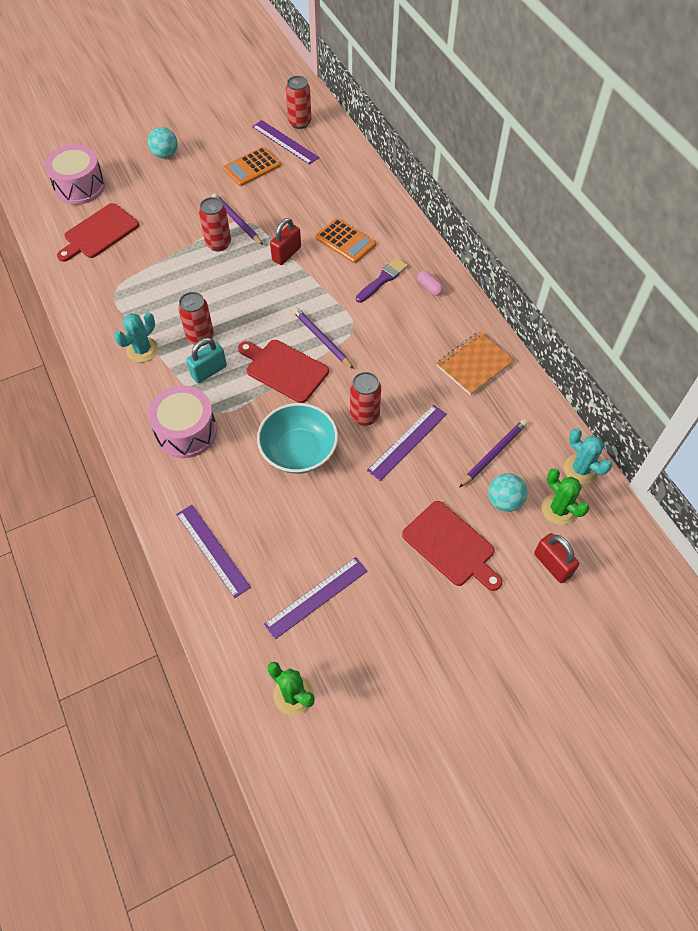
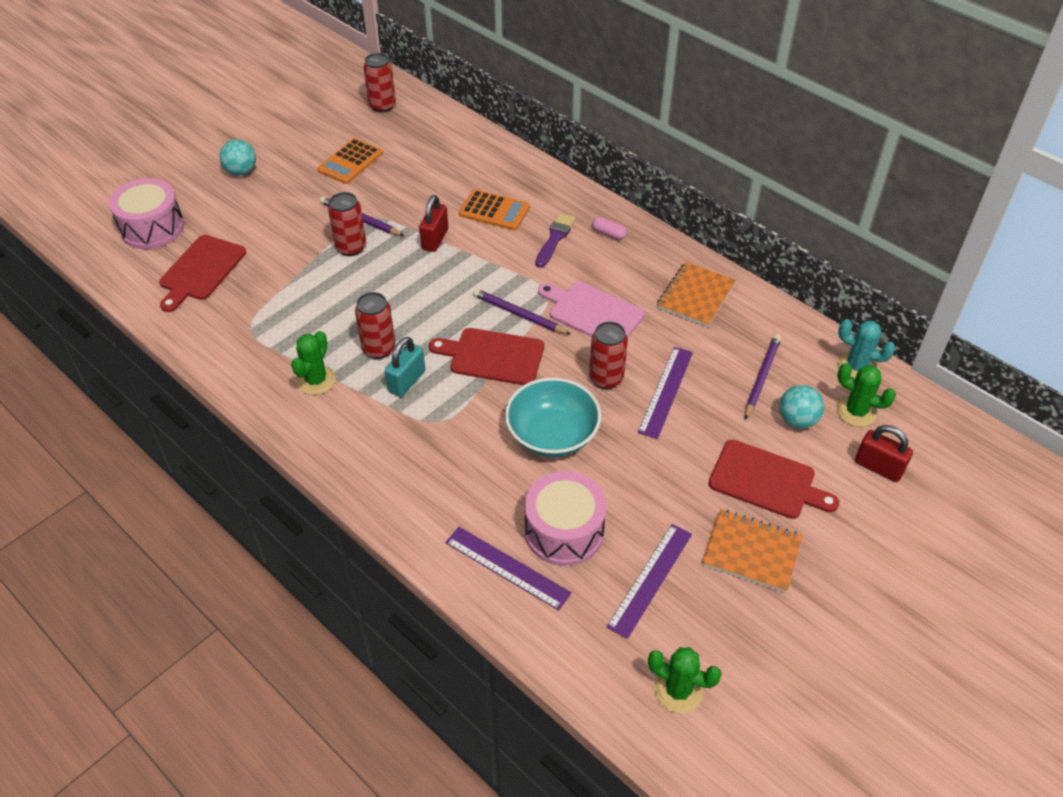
camera: 20 degrees left, 10 degrees down
turquoise cactus [114,312,158,362] -> green cactus [291,331,336,395]
pink drum [148,386,217,458] -> pink drum moved to [525,471,607,566]
purple ruler [252,120,319,165] -> none
none -> pink cutting board [538,282,645,338]
none -> orange notebook [702,509,803,593]

